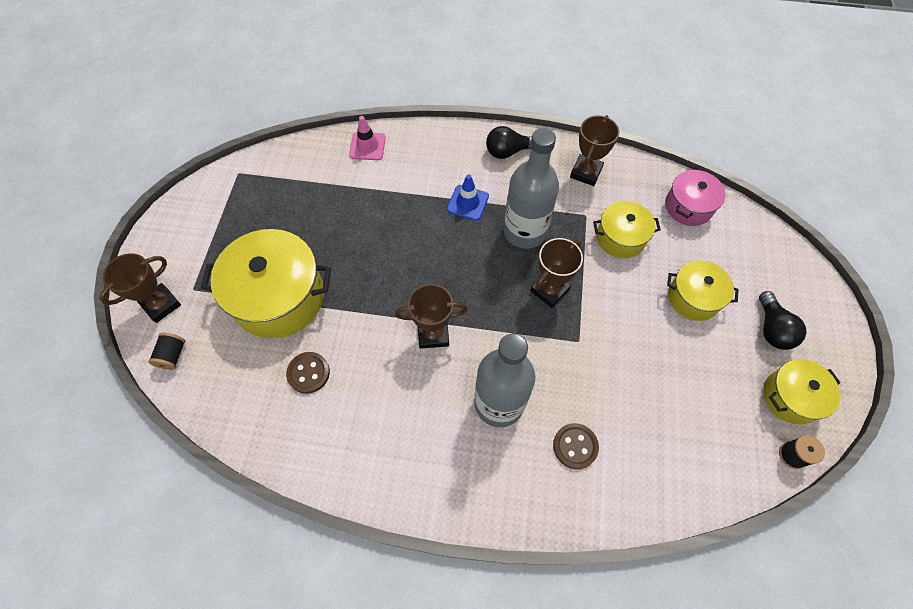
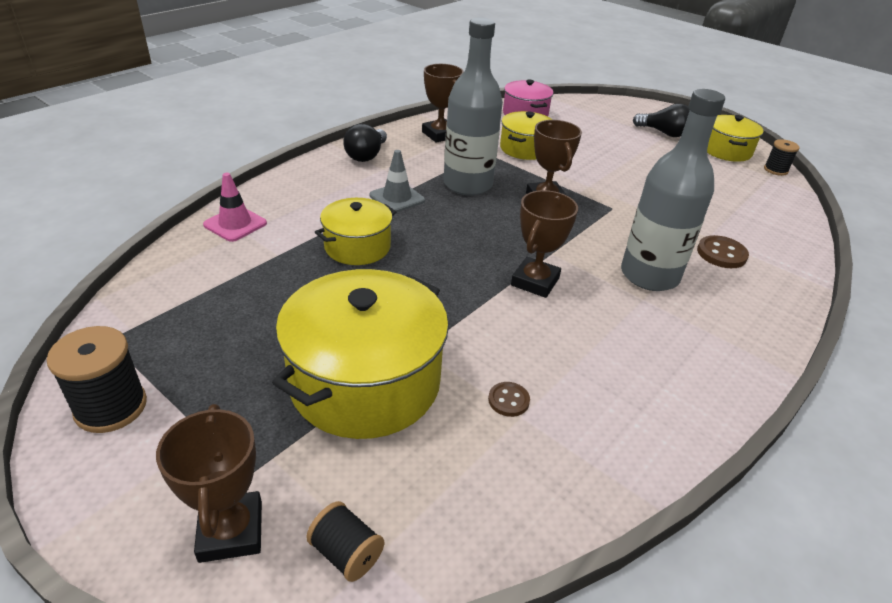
camera: 60 degrees left, 25 degrees down
brown button [286,352,330,394] -> brown button [488,382,530,417], size x0.64
blue traffic cone [447,174,489,221] -> grey traffic cone [370,150,425,213]
yellow pot [667,260,739,321] -> yellow pot moved to [315,198,396,265]
none -> black spool [47,326,147,433]

